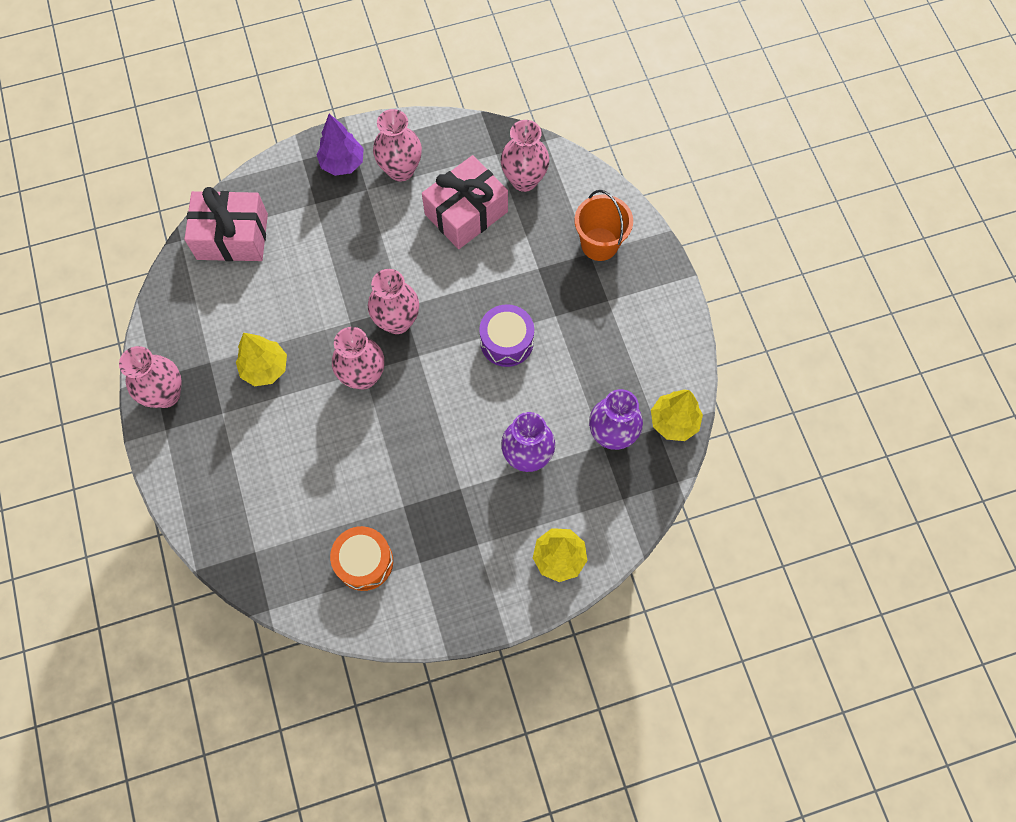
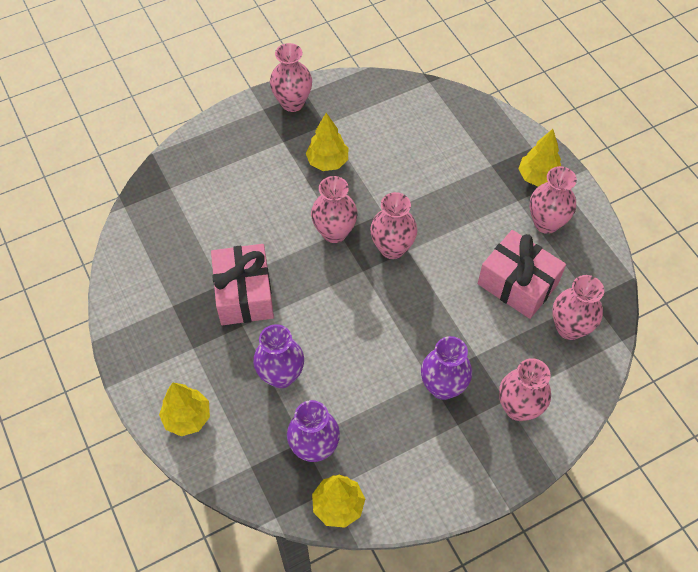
camera: 80 degrees right, 10 degrees down
pink gift [184,187,268,261] -> pink gift moved to [211,244,274,325]
purple tree [317,114,364,176] -> yellow tree [518,129,561,187]
orange drum [330,526,393,591] -> none
purple drum [479,304,534,367] -> none
orange bucket [574,190,633,261] -> pink vase [499,358,551,421]
none -> purple vase [421,336,472,400]

